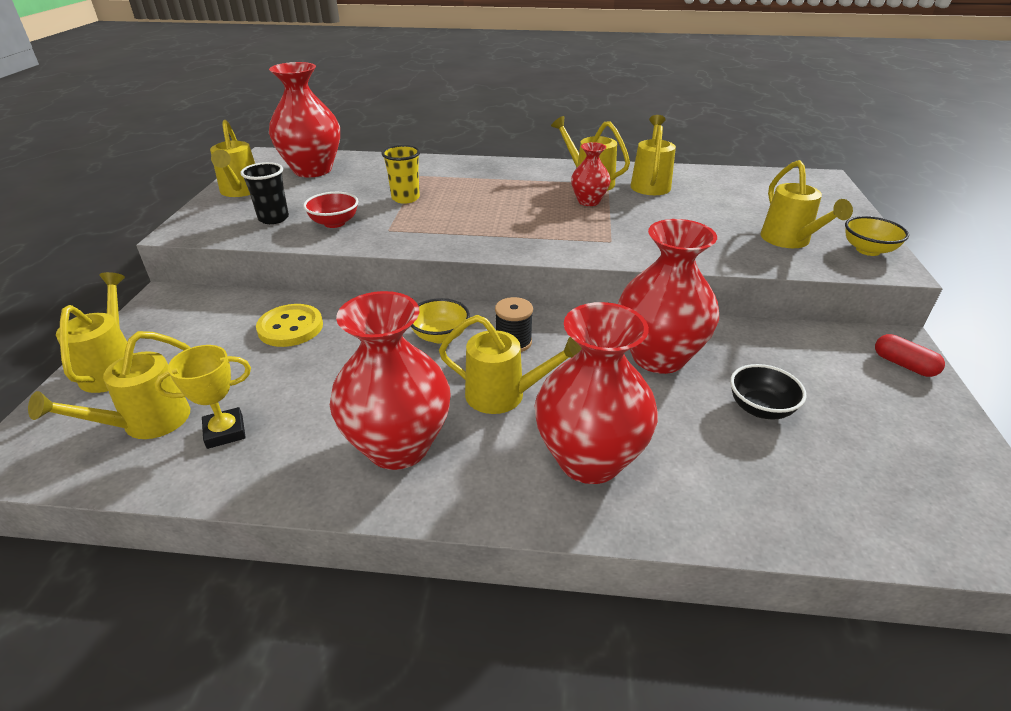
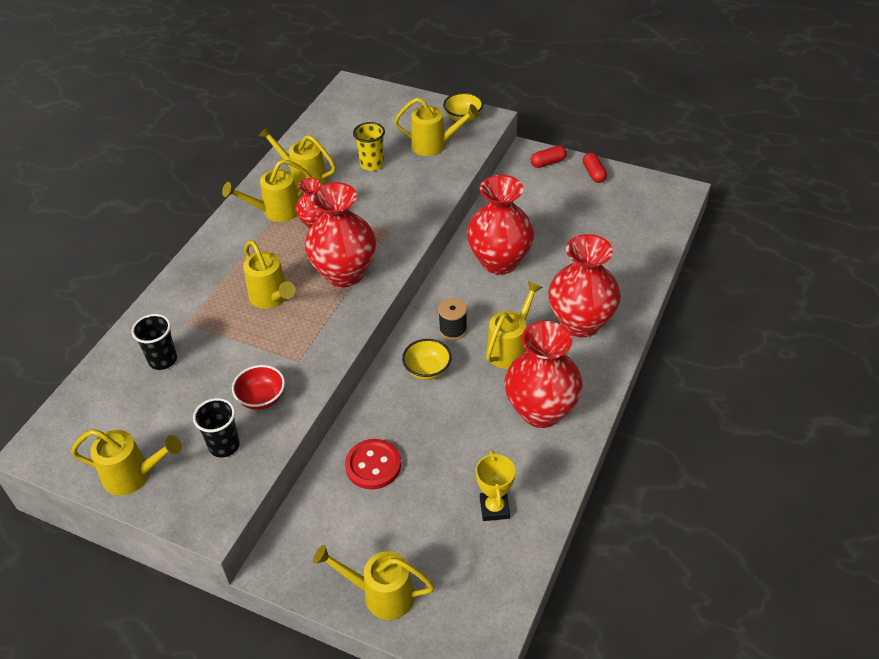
camera: 70 degrees left, 10 degrees up
yellow watering can [28,331,191,439] -> yellow watering can moved to [243,240,296,309]
yellow button [256,304,323,347] -> red button [345,439,401,490]
red vase [269,62,340,177] -> red vase moved to [305,182,376,288]
yellow cup [382,145,420,204] -> yellow cup moved to [353,122,385,171]
black bowl [730,364,807,419] -> none
none -> black cup [132,314,177,370]
none -> red capsule [583,153,607,183]

